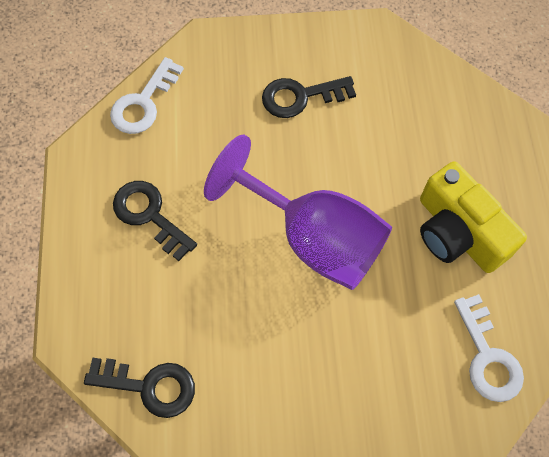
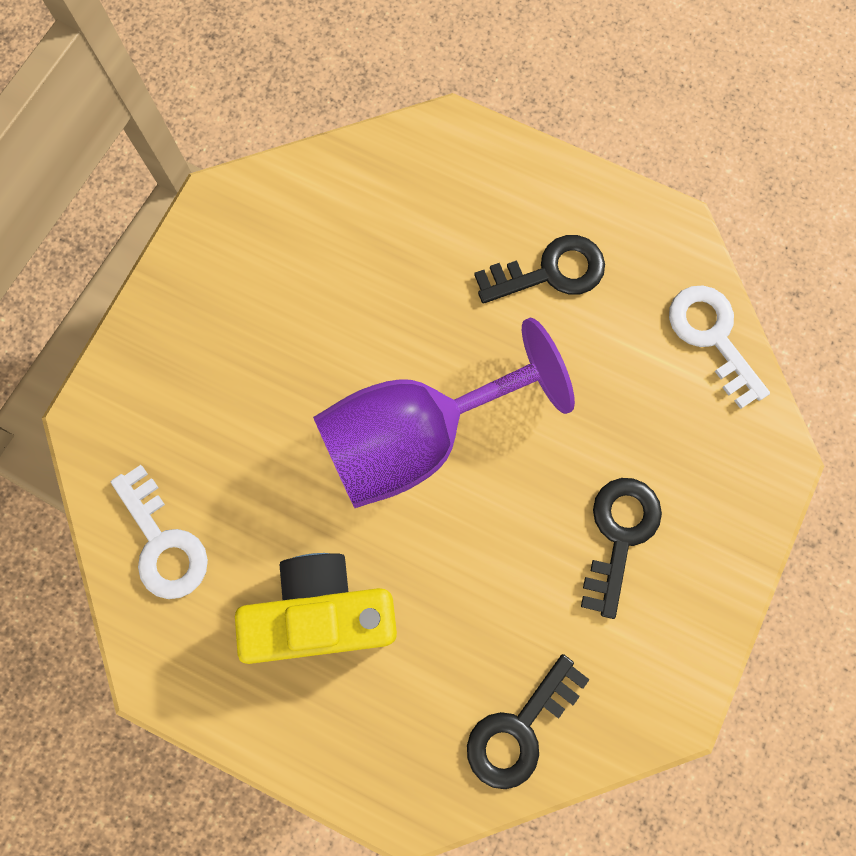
camera: 120 degrees right, 10 degrees up
black key [84,358,195,418] -> black key moved to [467,654,590,789]
white key [454,294,524,402] -> white key turned 135 degrees counterclockwise [111,465,208,599]

